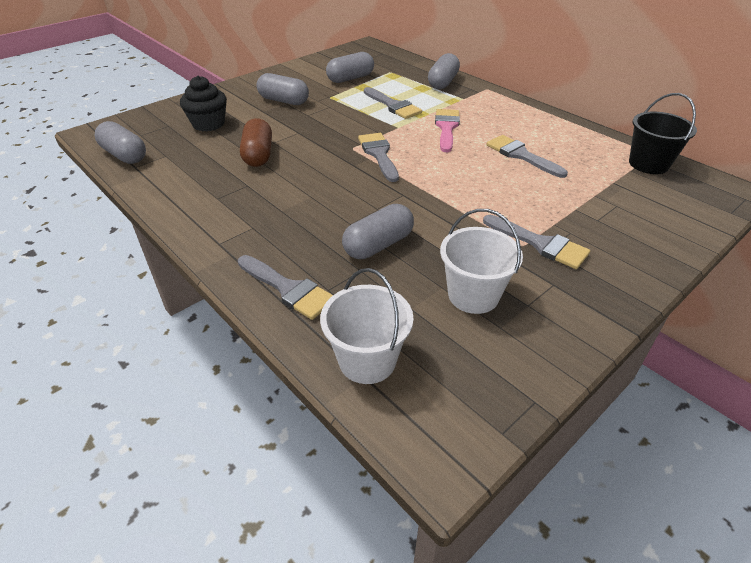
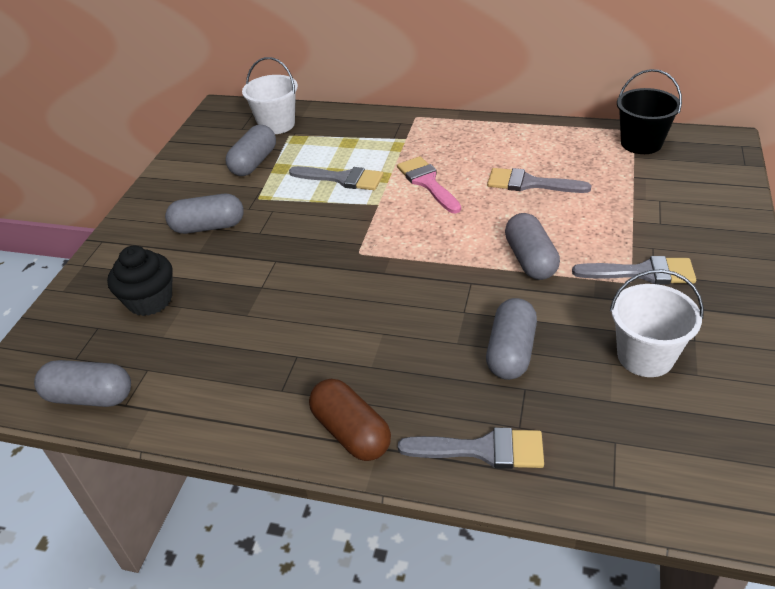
camera: 30 degrees left, 0 degrees up
brown capsule [240,118,272,167] -> brown capsule moved to [309,379,391,461]
white bucket [320,268,414,384] -> white bucket moved to [242,57,298,134]
grey brush [358,133,399,182] -> none
grey capsule [428,53,460,89] -> grey capsule moved to [505,213,560,280]

